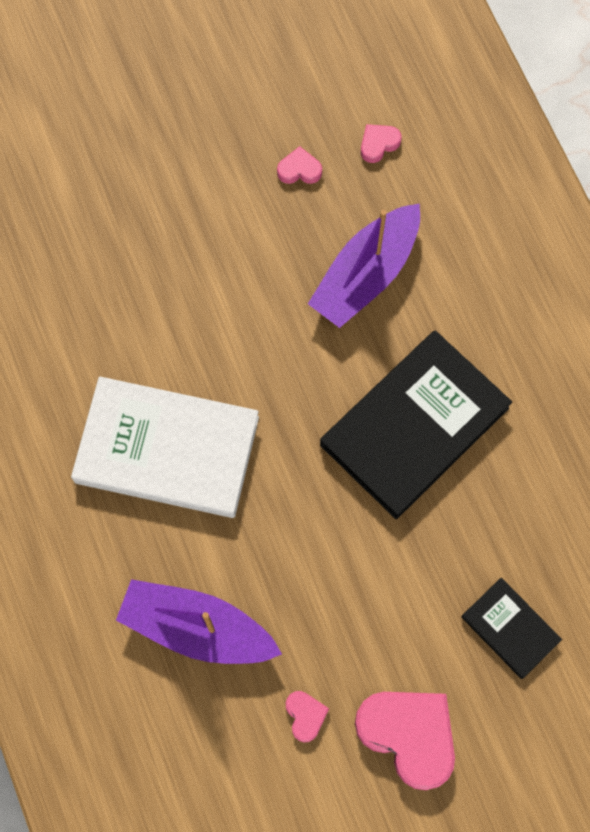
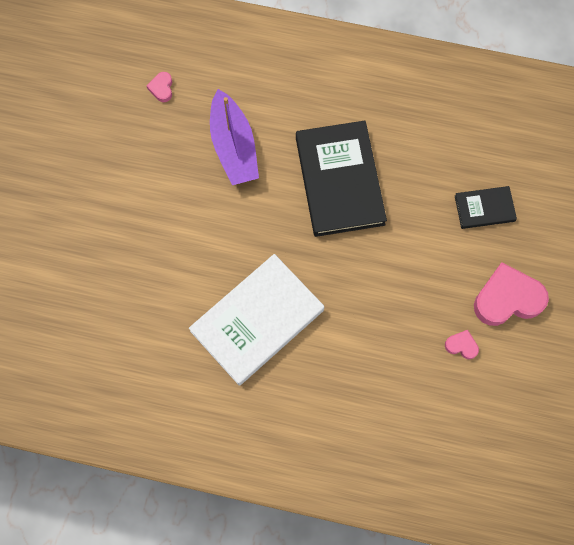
camera: 55 degrees left, 0 degrees up
purple boat [116,579,282,664] -> none
pink heart [277,146,322,184] -> none

